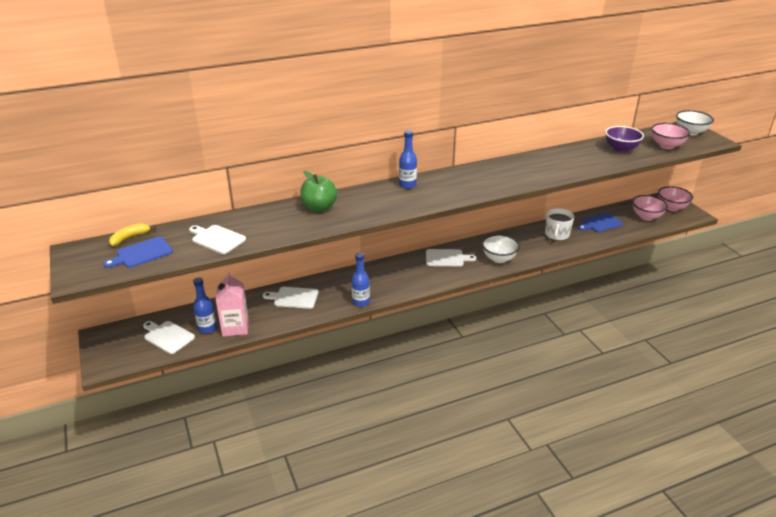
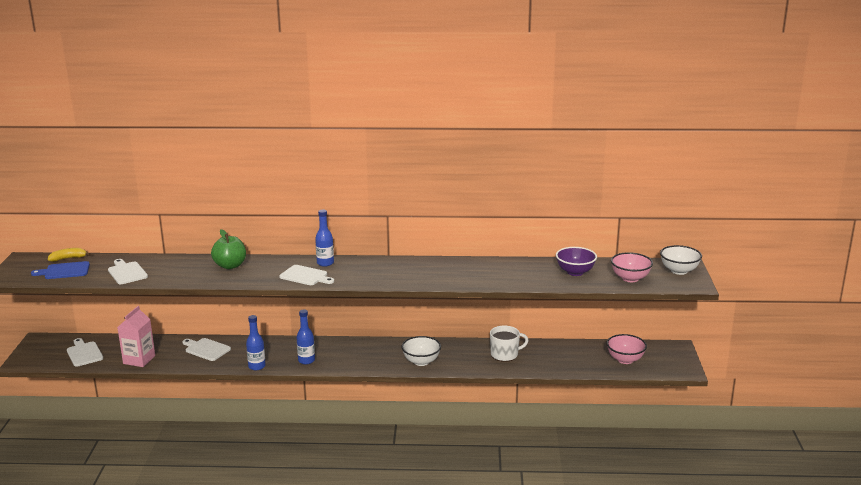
camera: 25 degrees right, 10 degrees down
blue bottle [193,277,217,334] -> blue bottle moved to [297,309,315,364]
white cutting board [426,249,476,266] -> white cutting board moved to [279,265,334,285]
white mug [545,208,574,241] -> white mug turned 150 degrees counterclockwise [490,325,529,362]
blue cutting board [578,212,623,232] -> none
pink bowl [658,186,693,211] -> none

